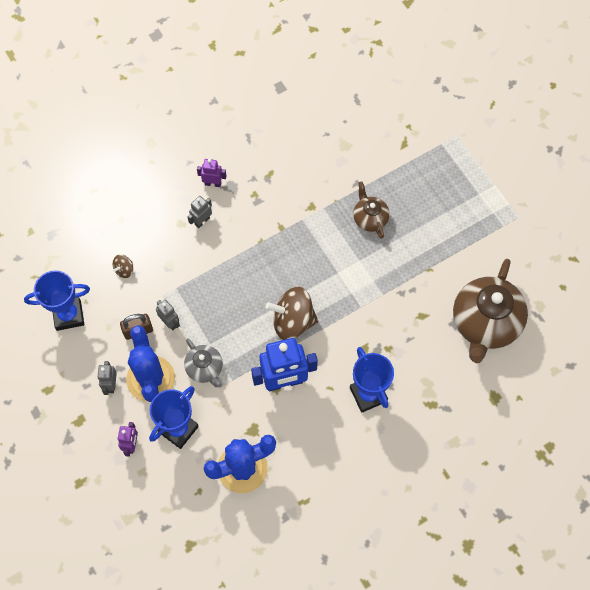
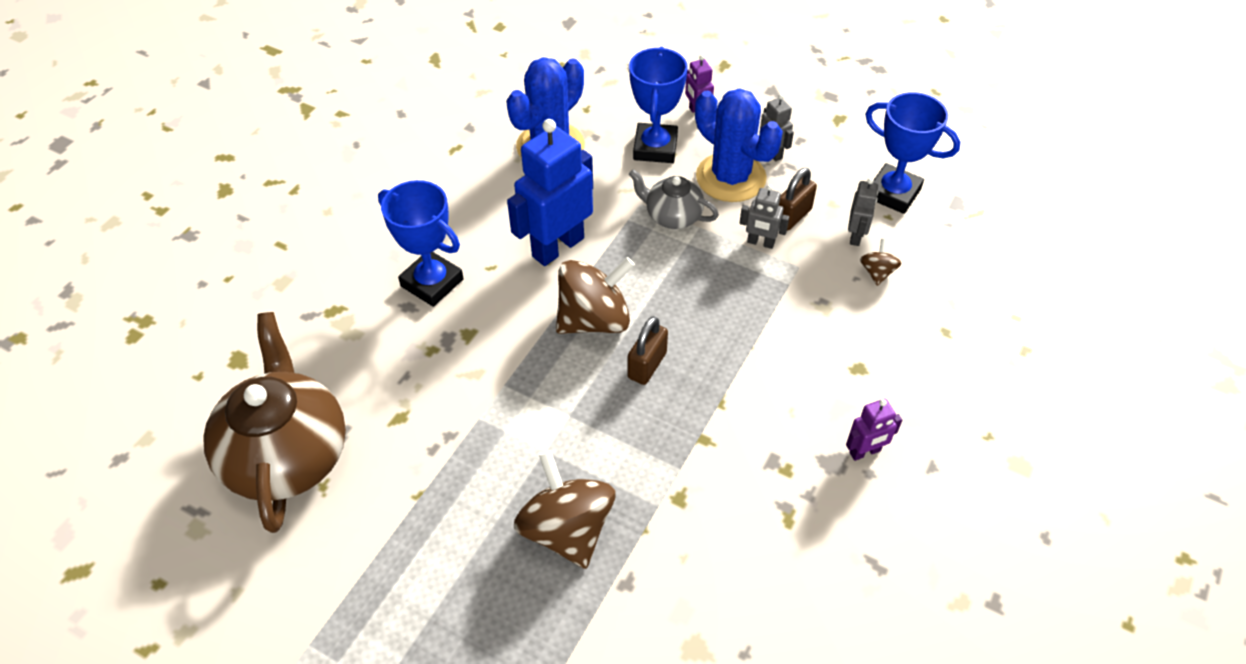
camera: 150 degrees right, 15 degrees down
blue trophy [24,270,90,331] -> blue trophy turned 75 degrees clockwise [865,92,960,214]
grey robot [187,196,212,228] -> grey robot moved to [848,178,878,246]
brown teapot [353,181,390,239] -> brown spinning top [514,451,616,569]
none -> brown padlock [627,316,668,385]

